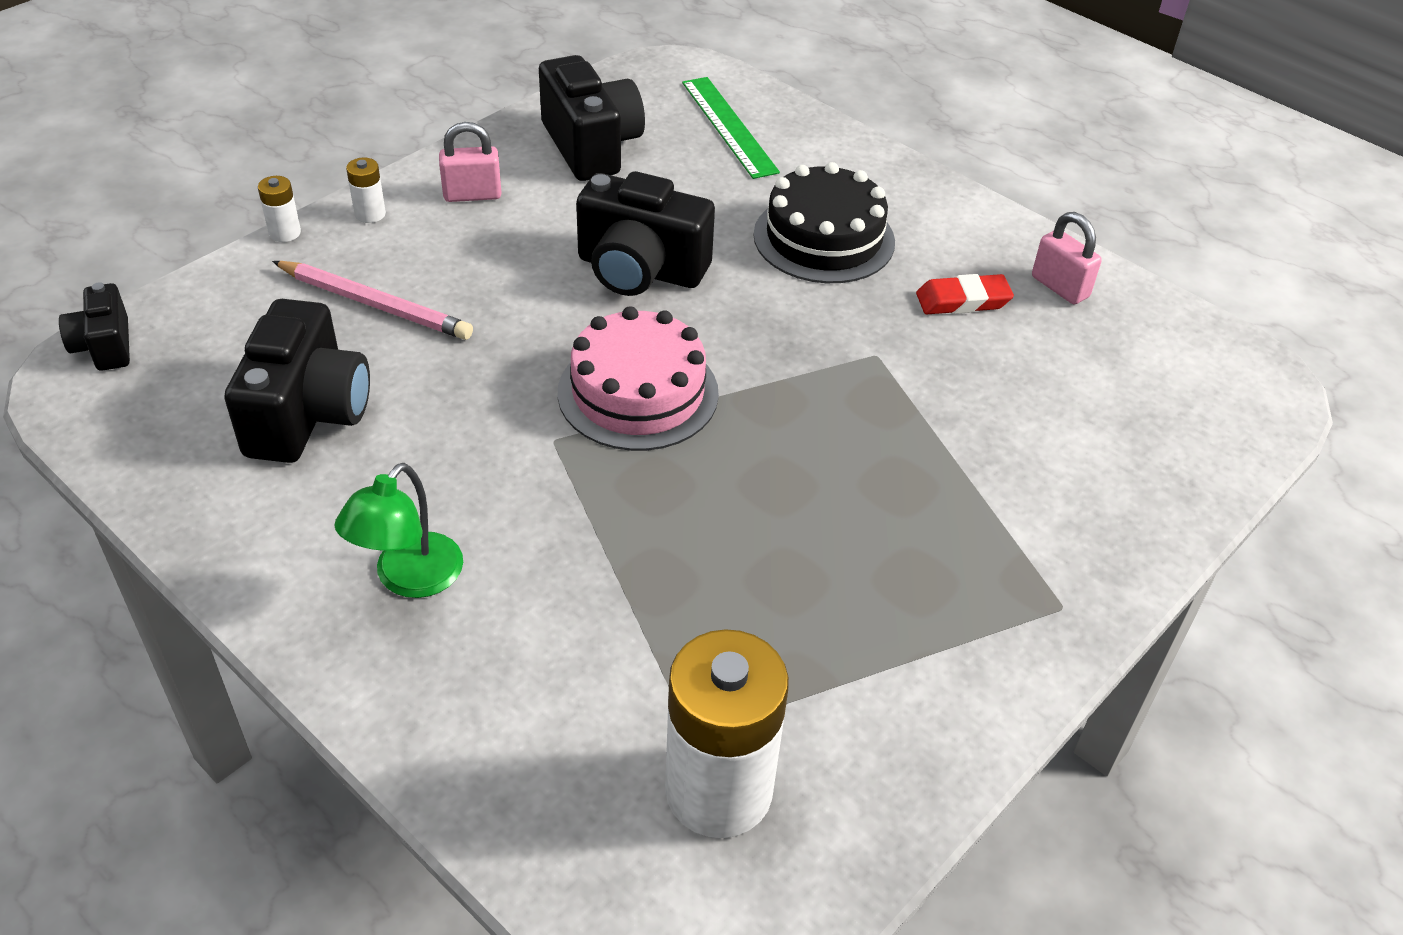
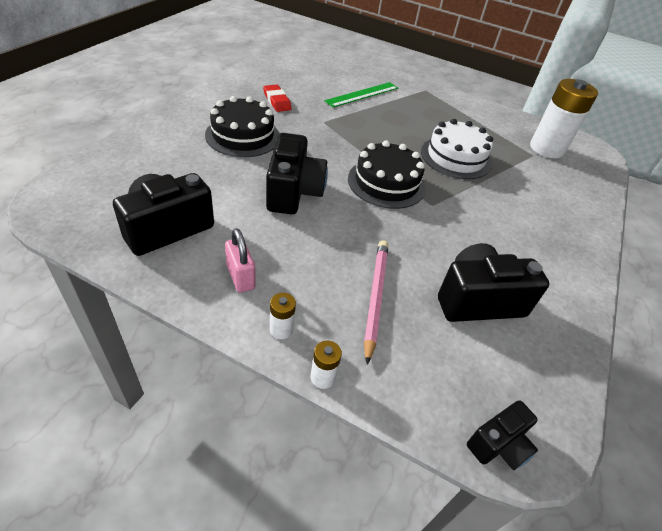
camera: 110 degrees left, 0 degrees up
green lamp [335,463,463,598] -> none
pink cake [558,306,719,451] -> black cake [348,140,426,209]
green ruler [682,77,780,179] -> green ruler moved to [324,82,398,107]
pink padlock [1032,212,1102,304] -> none
none -> white cake [421,119,493,179]

